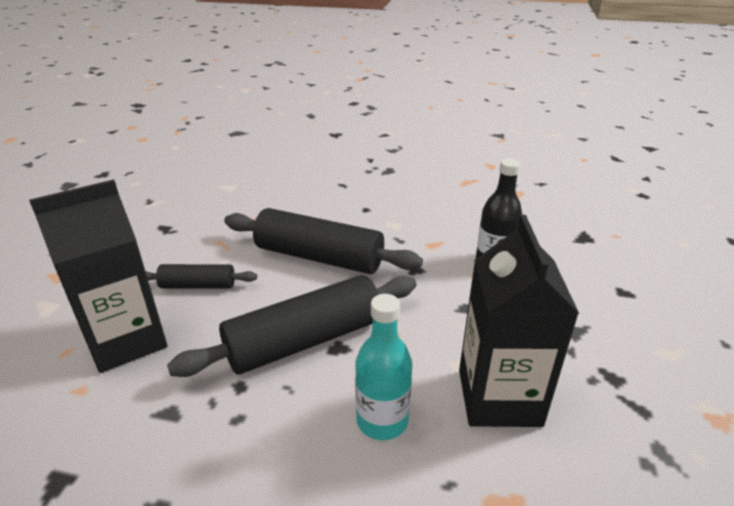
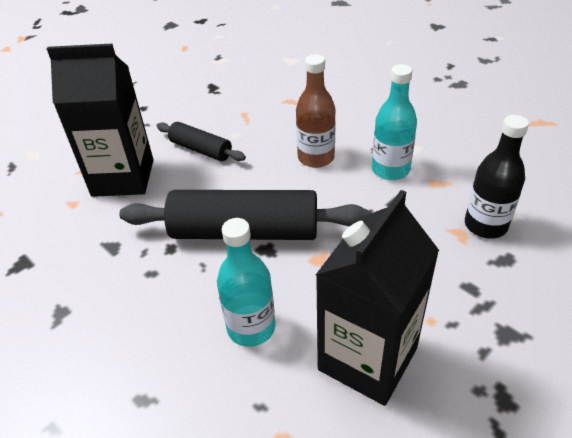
camera: 35 degrees right, 10 degrees up
black rolling pin [224,208,423,274] -> brown bottle [296,54,336,168]
none -> turquoise bottle [372,64,417,180]

